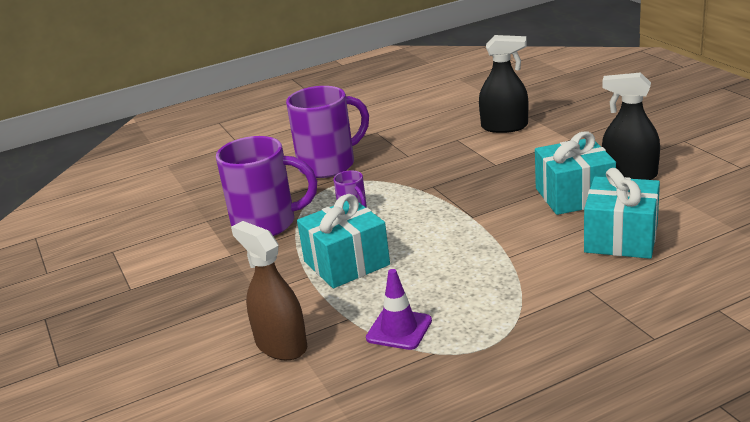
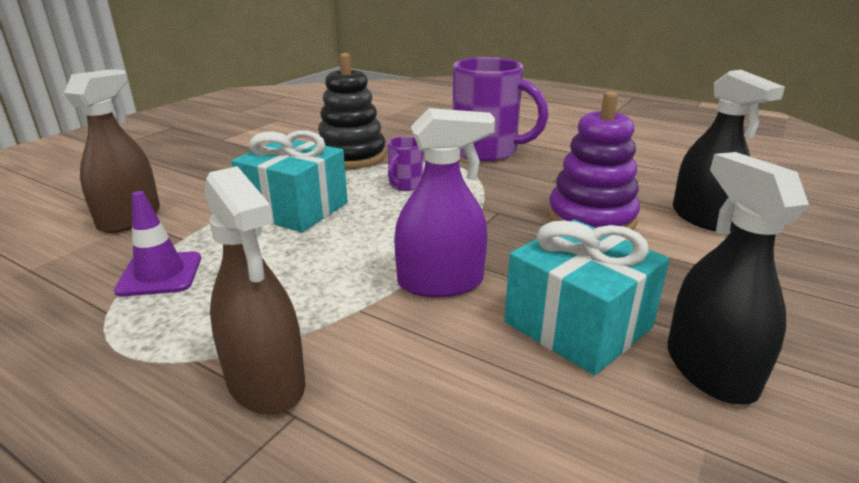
camera: 55 degrees right, 0 degrees up
purple mug [216,136,317,236] -> black stacking toy [318,53,386,169]
turquoise gift [584,168,660,259] -> none
none -> brown spray bottle [204,166,305,415]
none -> purple spray bottle [394,108,495,298]
none -> purple stacking toy [548,91,640,230]

